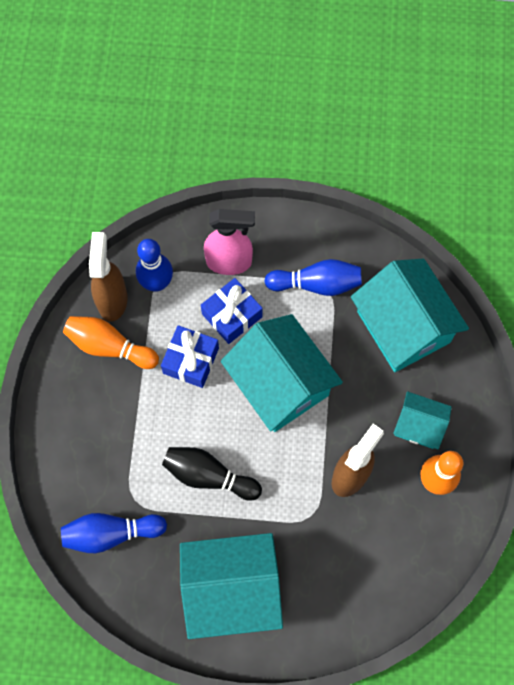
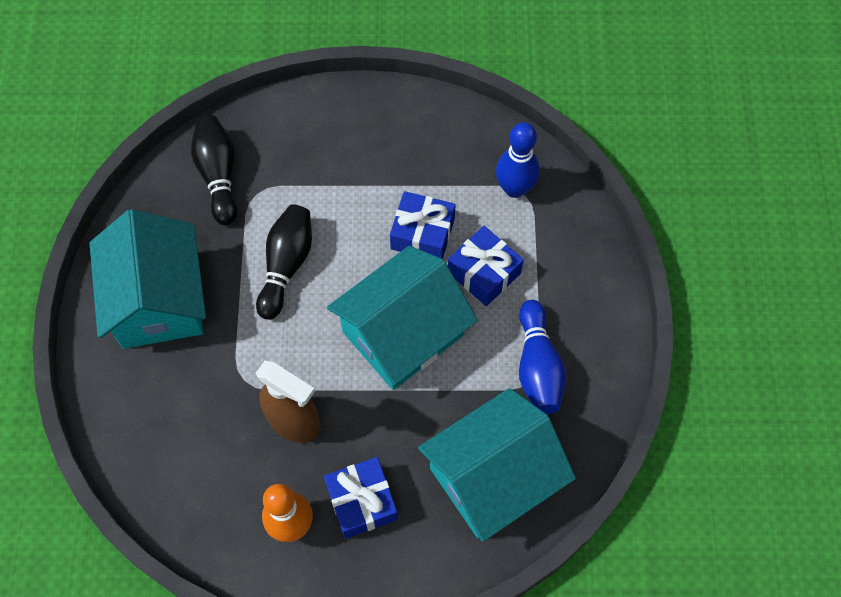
camera: 85 degrees right, 5 degrees down
blue bowling pin [61,513,167,554] -> black bowling pin [191,115,238,225]
orange bowling pin [63,316,159,369] -> none
brown spray bottle [89,232,127,322] -> none
pink spray bottle [204,209,255,275] -> none
turquoise house [393,391,452,449] -> blue gift [324,457,398,539]

